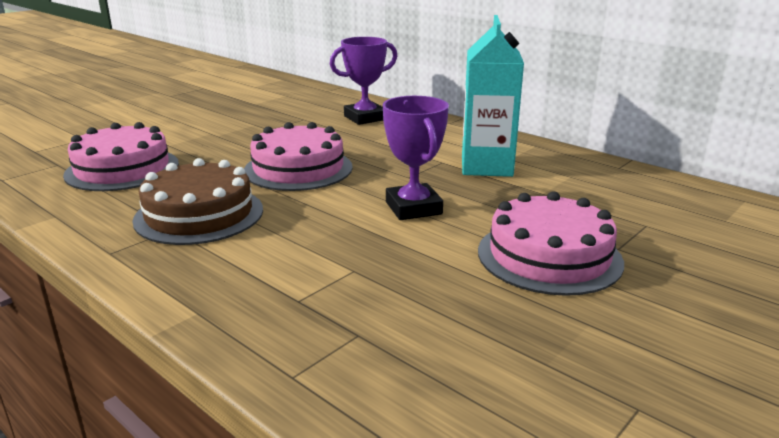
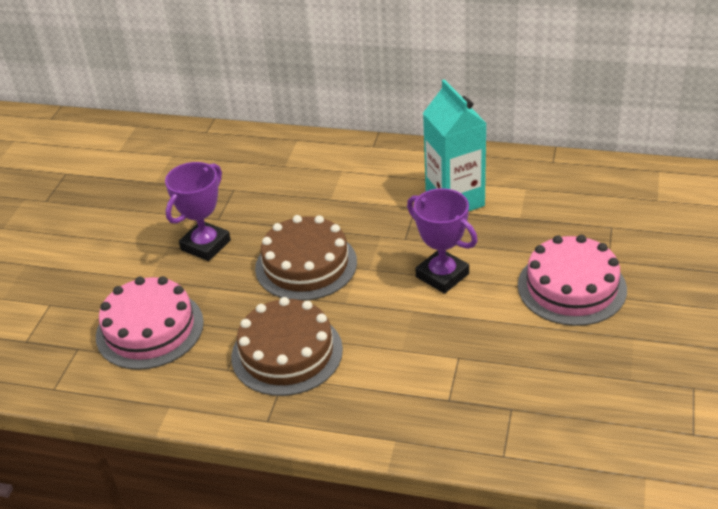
camera: 25 degrees left, 15 degrees up
pink cake [244,122,353,191] -> brown cake [255,215,357,301]
purple trophy [330,37,397,125] -> purple trophy moved to [165,162,231,261]

